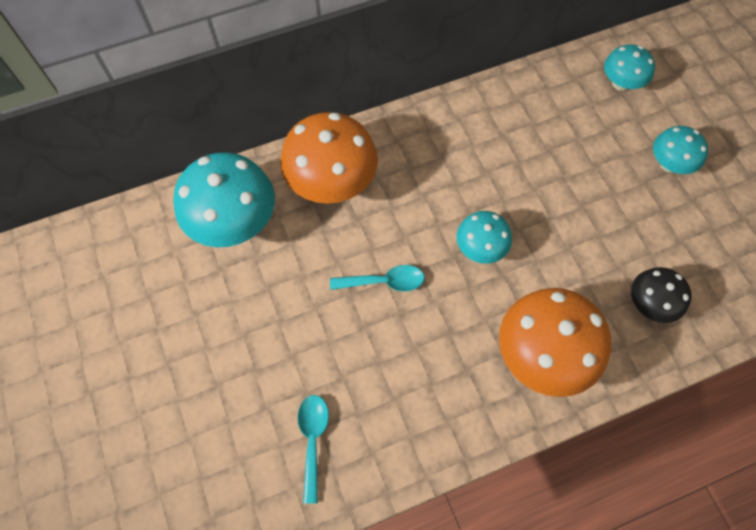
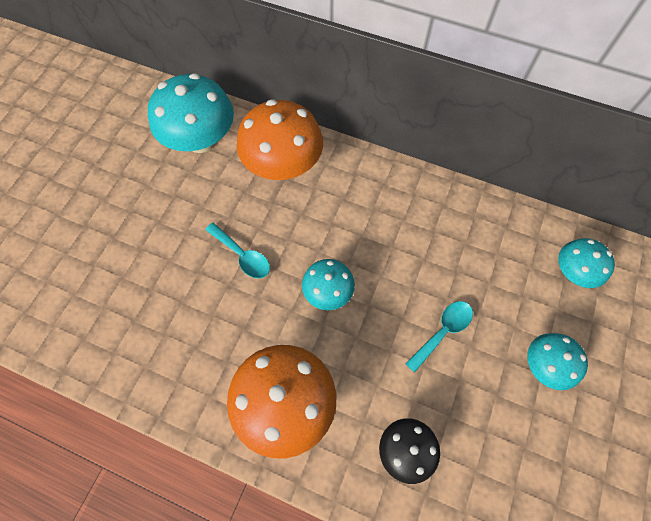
camera: 45 degrees right, 0 degrees up
turquoise spoon [298,395,329,504] -> turquoise spoon moved to [405,301,473,373]

